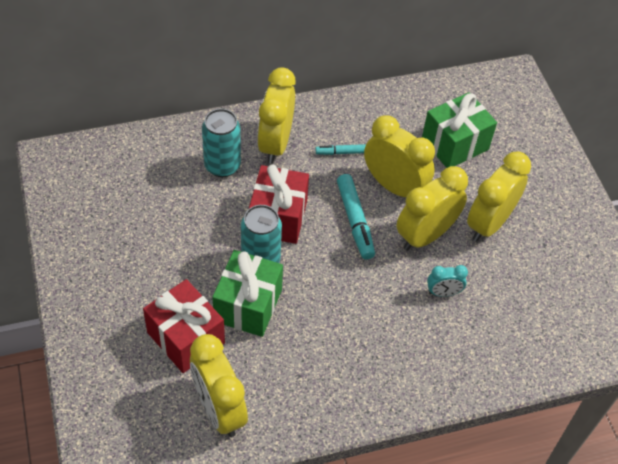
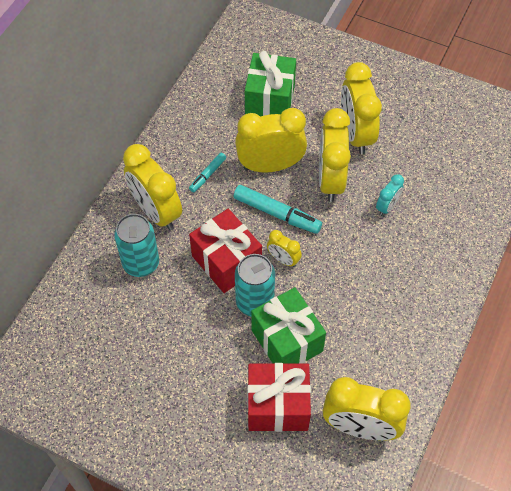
camera: 45 degrees left, 5 degrees up
none -> yellow clock [267,230,302,267]

